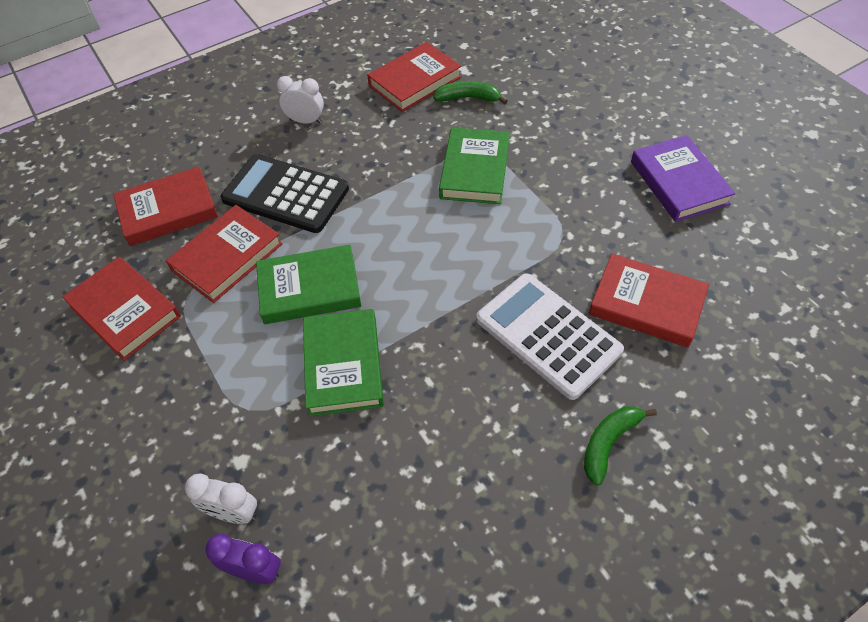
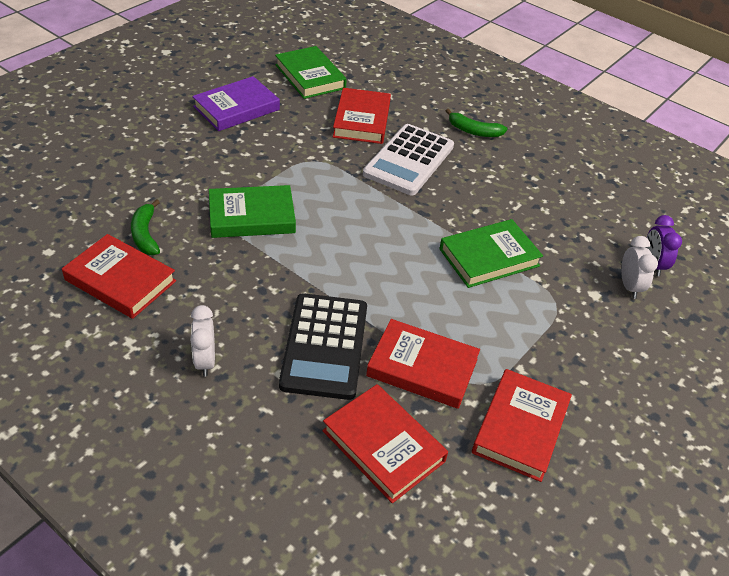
camera: 115 degrees left, 10 degrees down
green book [256,245,361,324] -> green book moved to [275,46,347,99]

